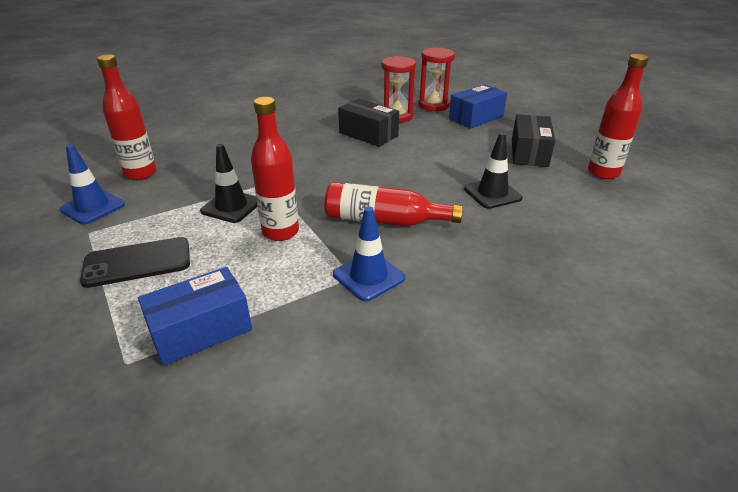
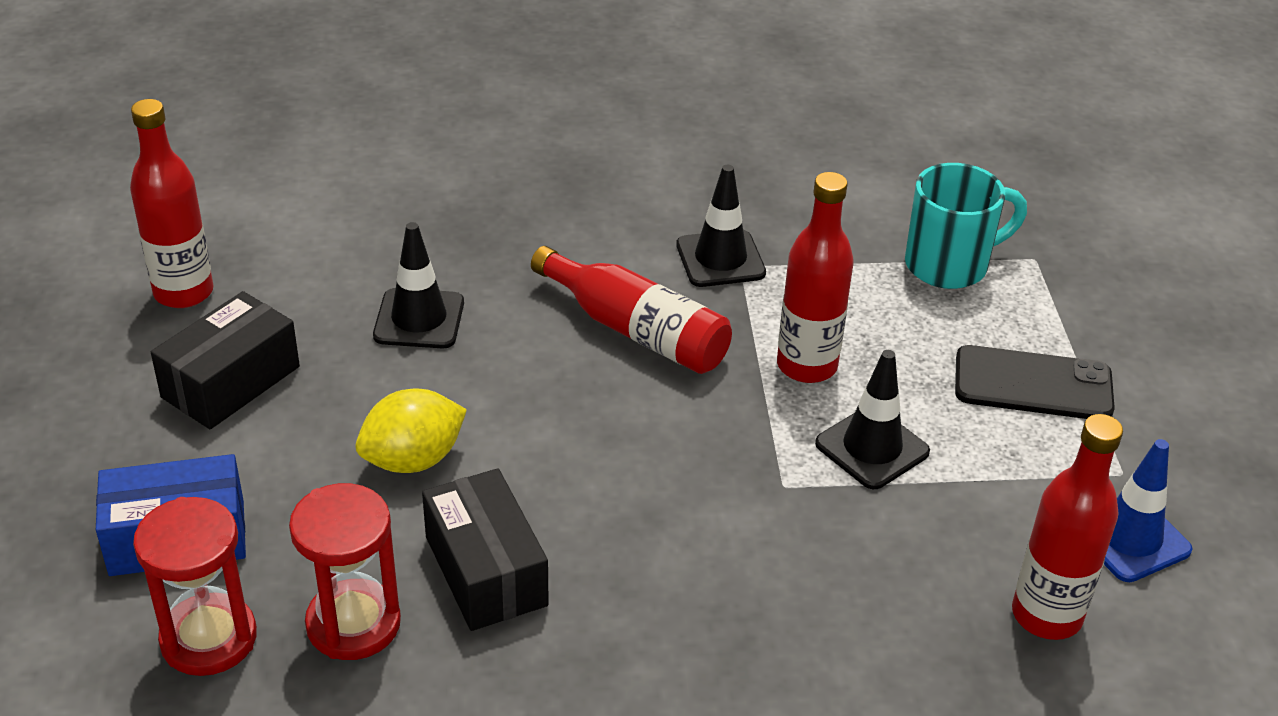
camera: 155 degrees left, 5 degrees up
blue box [138,267,252,366] -> turquoise mug [905,163,1027,289]
blue traffic cone [333,206,405,301] -> black traffic cone [676,165,766,287]
none -> yellow lemon [356,389,467,473]

